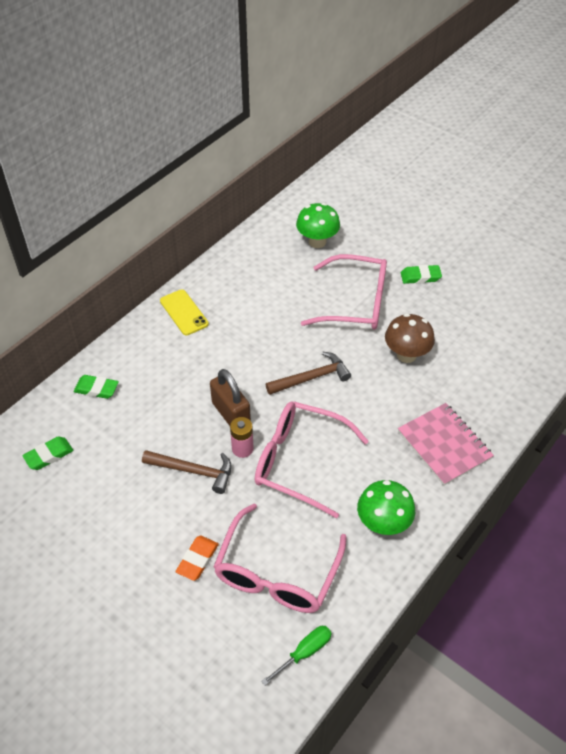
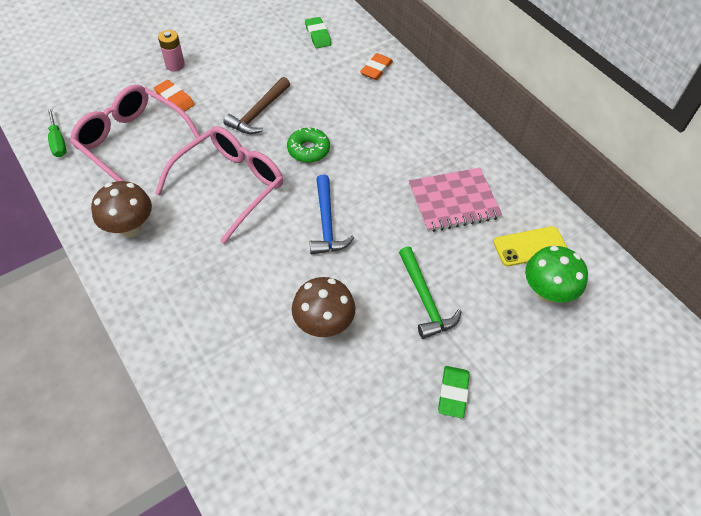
camera: 105 degrees right, 5 degrees up
green eraser [74,375,119,399] -> orange eraser [360,53,393,80]
yellow phone [160,289,209,335] -> yellow phone moved to [493,226,568,266]
brown padlock [210,369,251,426] -> green donut [287,127,330,163]
pink battery [230,417,254,458] -> pink battery moved to [158,30,185,72]
brown hammer [266,352,351,395] -> blue hammer [310,175,354,255]
pink glasses [301,254,387,330] -> green hammer [399,247,462,339]
green mushroom [357,480,415,535] -> brown mushroom [91,181,152,237]
pink notebook [398,403,494,486] -> pink notebook moved to [409,168,502,232]

